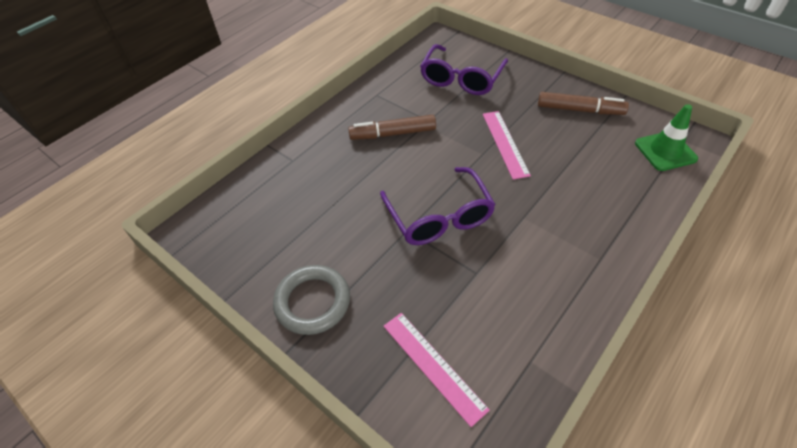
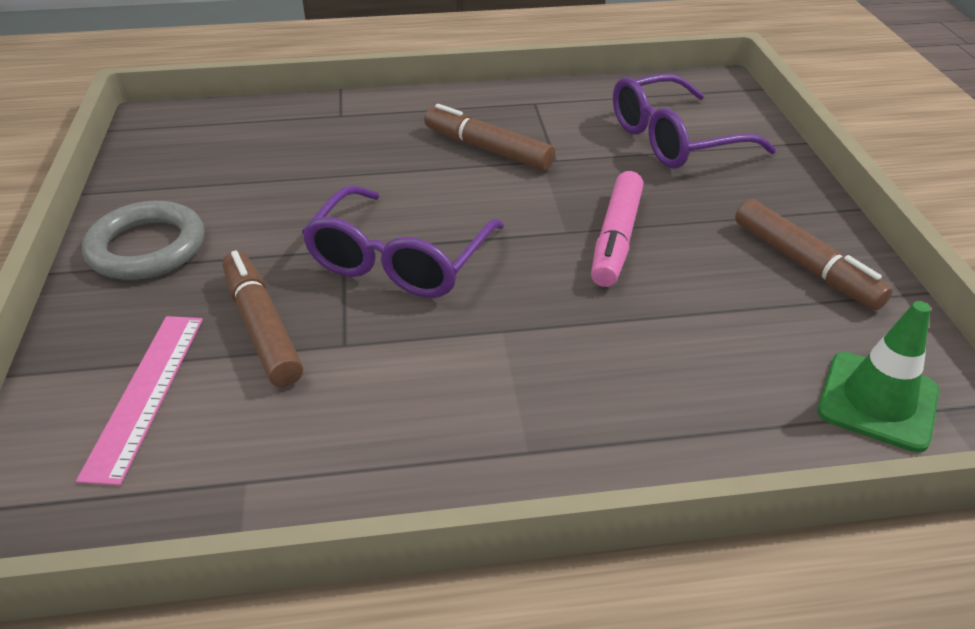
camera: 40 degrees right, 10 degrees down
pink ruler [483,111,531,179] -> pink marker [591,171,643,287]
none -> brown marker [222,251,303,387]

